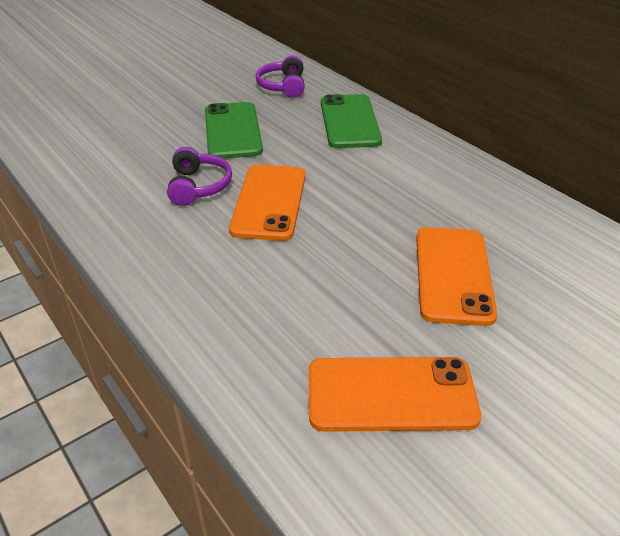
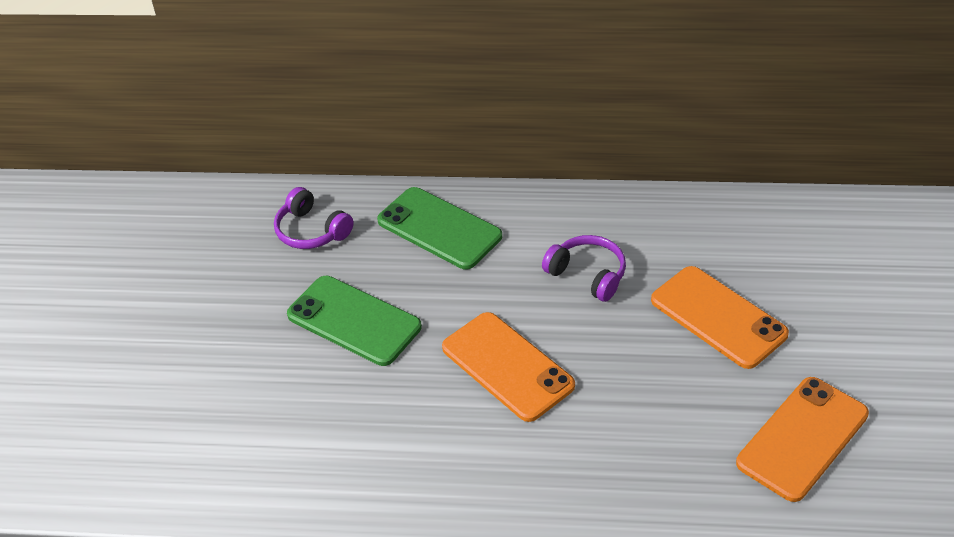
camera: 45 degrees left, 5 degrees up
purple headphones [167,147,232,206] -> purple headphones moved to [542,235,626,302]

